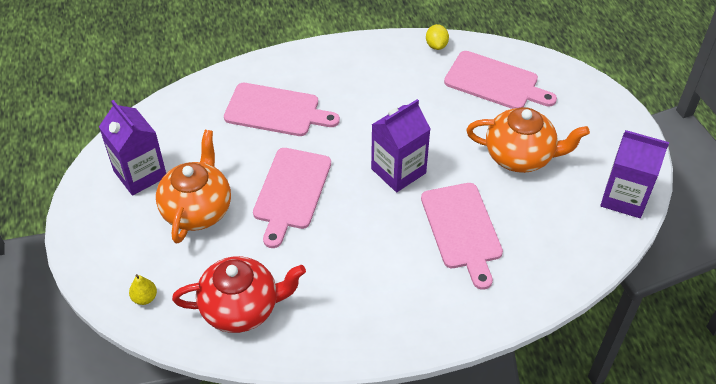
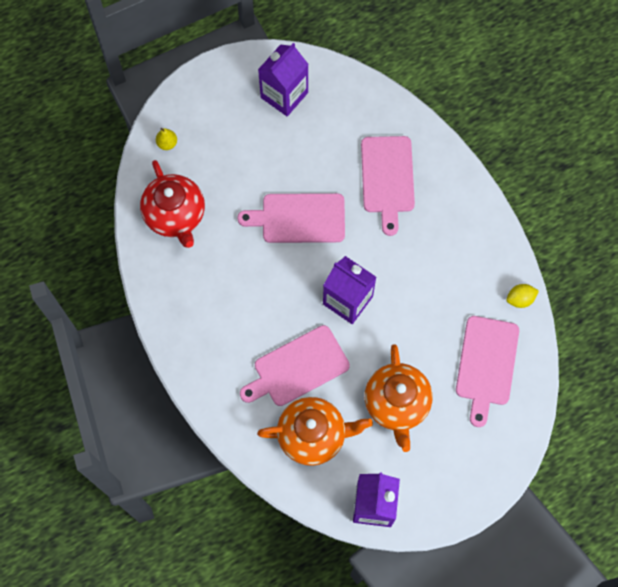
camera: 75 degrees right, 20 degrees up
orange teapot [156,130,231,244] -> orange teapot moved to [257,397,373,466]

